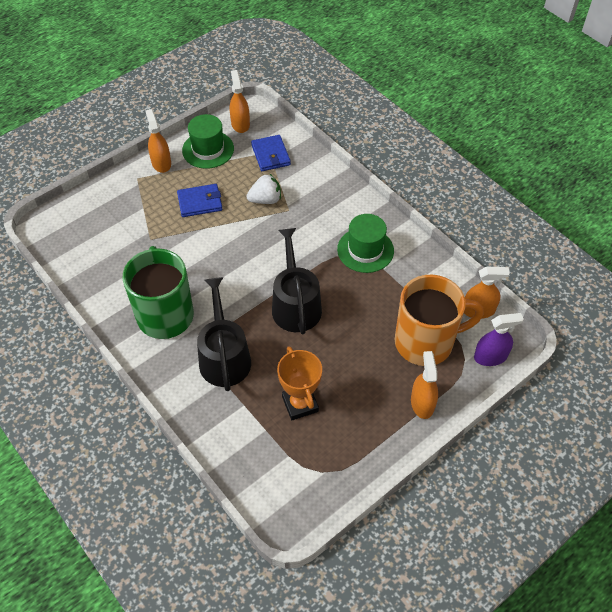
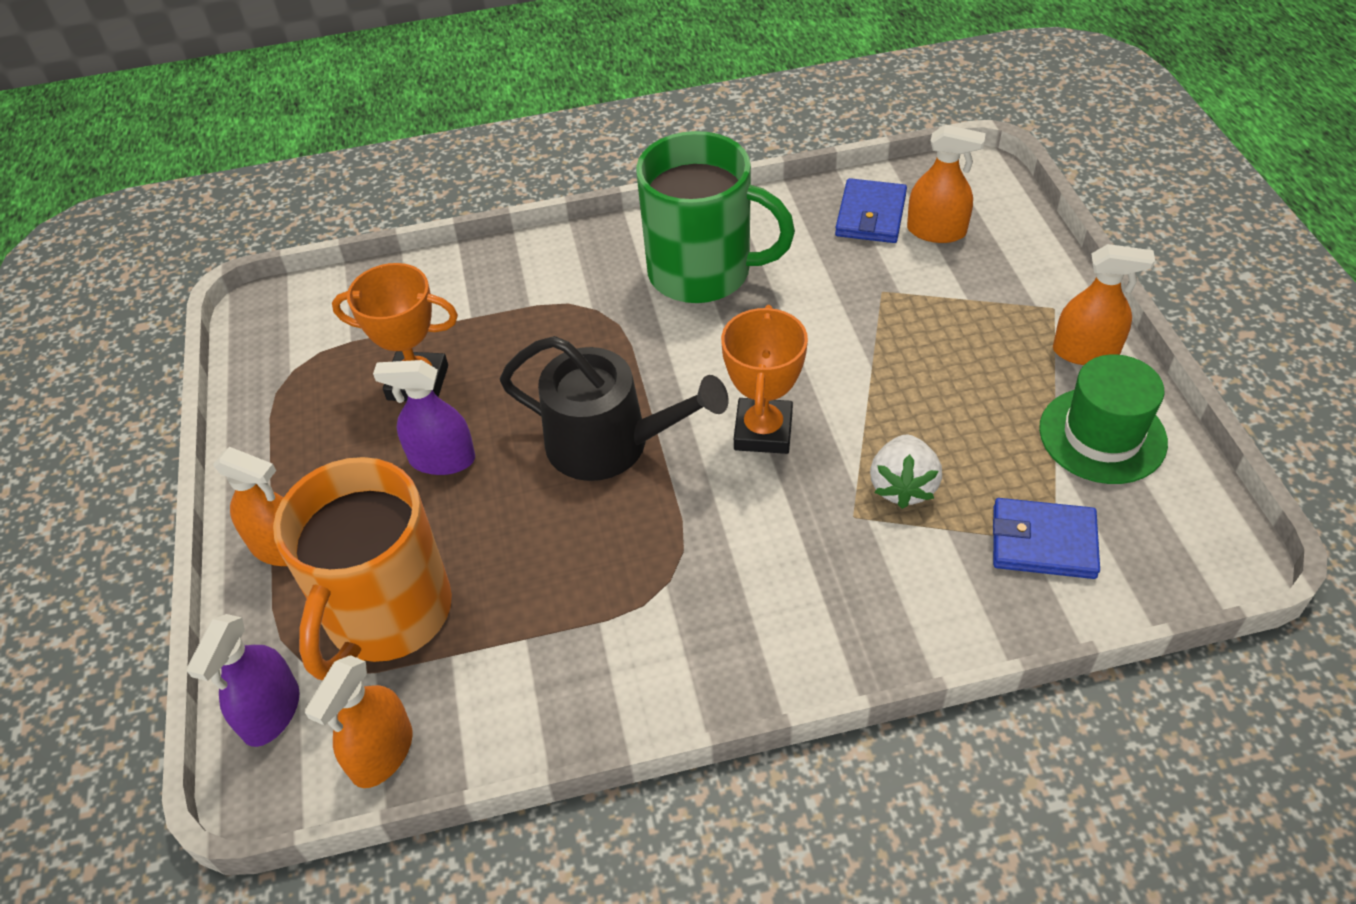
camera: 120 degrees right, 5 degrees down
blue wallet [177,184,222,217] -> blue wallet moved to [835,178,907,243]
black watering can [197,277,251,391] -> none
orange spray bottle [230,70,250,133] -> orange spray bottle moved to [907,124,986,243]
green hat [337,214,394,273] -> none
none -> purple spray bottle [373,360,475,475]
none -> orange trophy [721,305,808,454]

